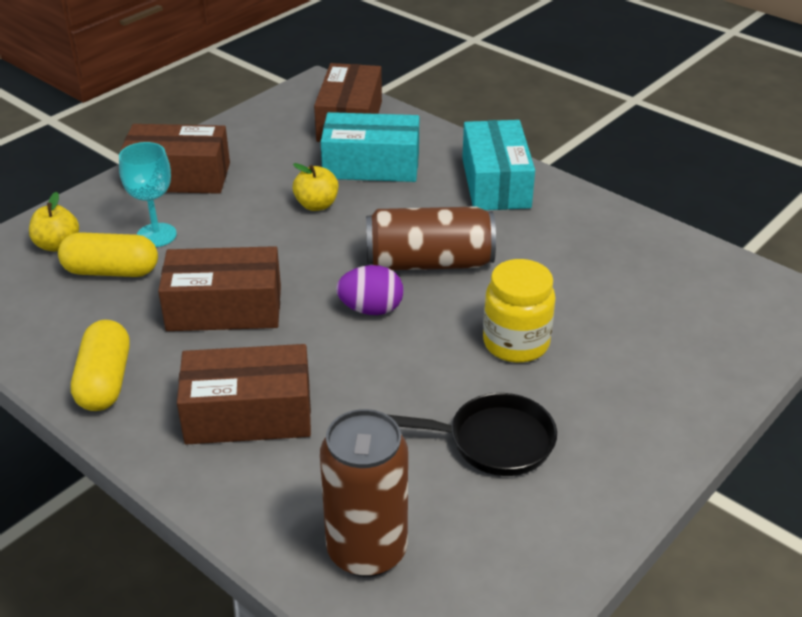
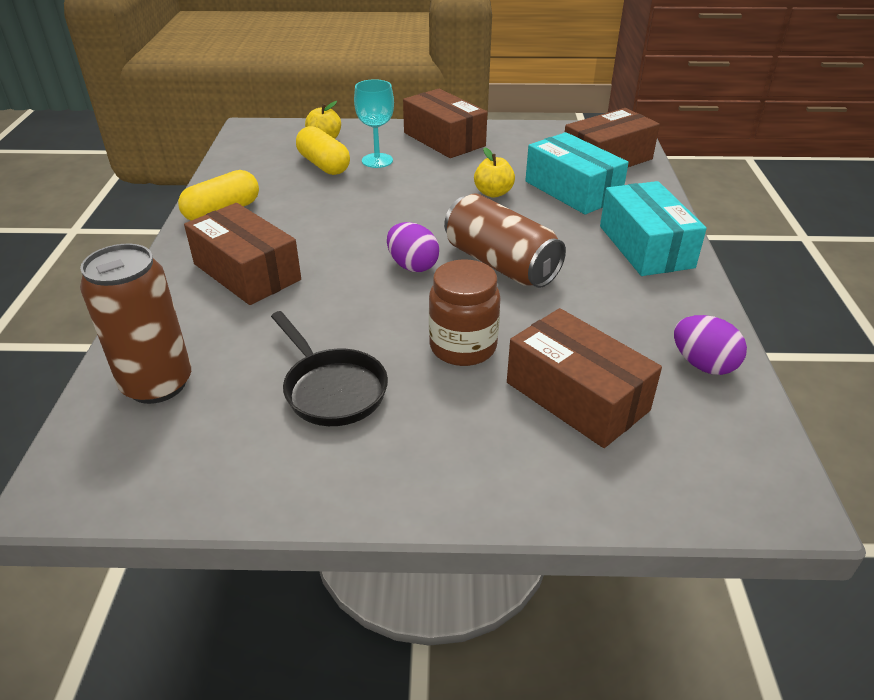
camera: 50 degrees right, 0 degrees up
brown box [158,246,281,331] -> brown box moved to [507,308,662,448]
turquoise box [462,120,535,210] -> turquoise box turned 60 degrees counterclockwise [600,181,707,276]
yellow jar [483,259,556,363] -> brown jar [429,259,501,366]
none -> purple egg [674,315,747,375]

